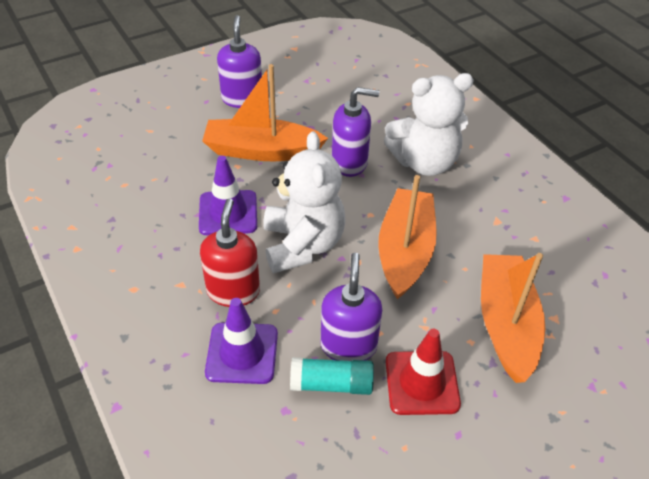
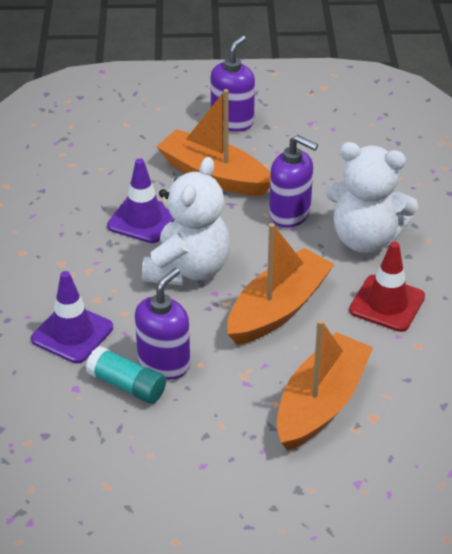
camera: 30 degrees right, 5 degrees down
red soap dispenser [200,199,260,307] -> none
red traffic cone [385,329,461,415] -> red traffic cone moved to [349,241,425,332]

